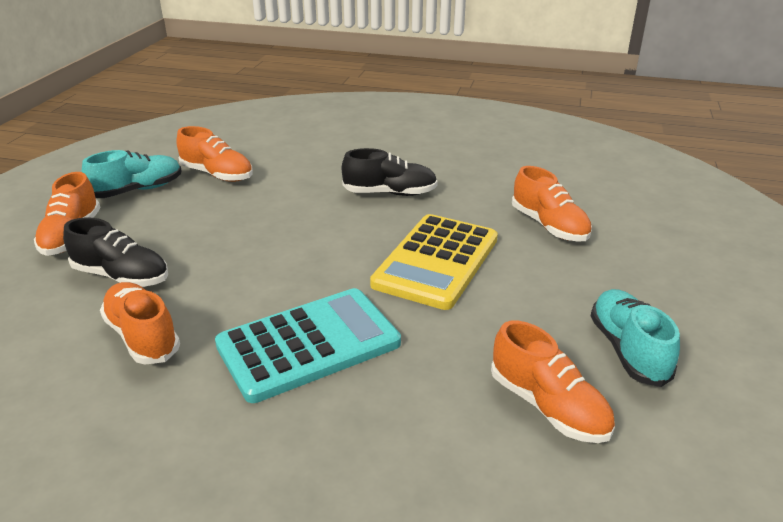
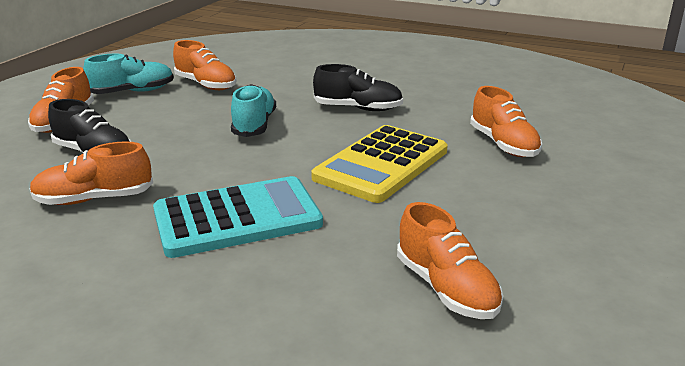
camera: 10 degrees right, 5 degrees down
orange shoe [100,282,180,365] -> orange shoe turned 75 degrees counterclockwise [30,141,153,205]
turquoise shoe [591,289,680,387] -> turquoise shoe moved to [231,84,276,137]

